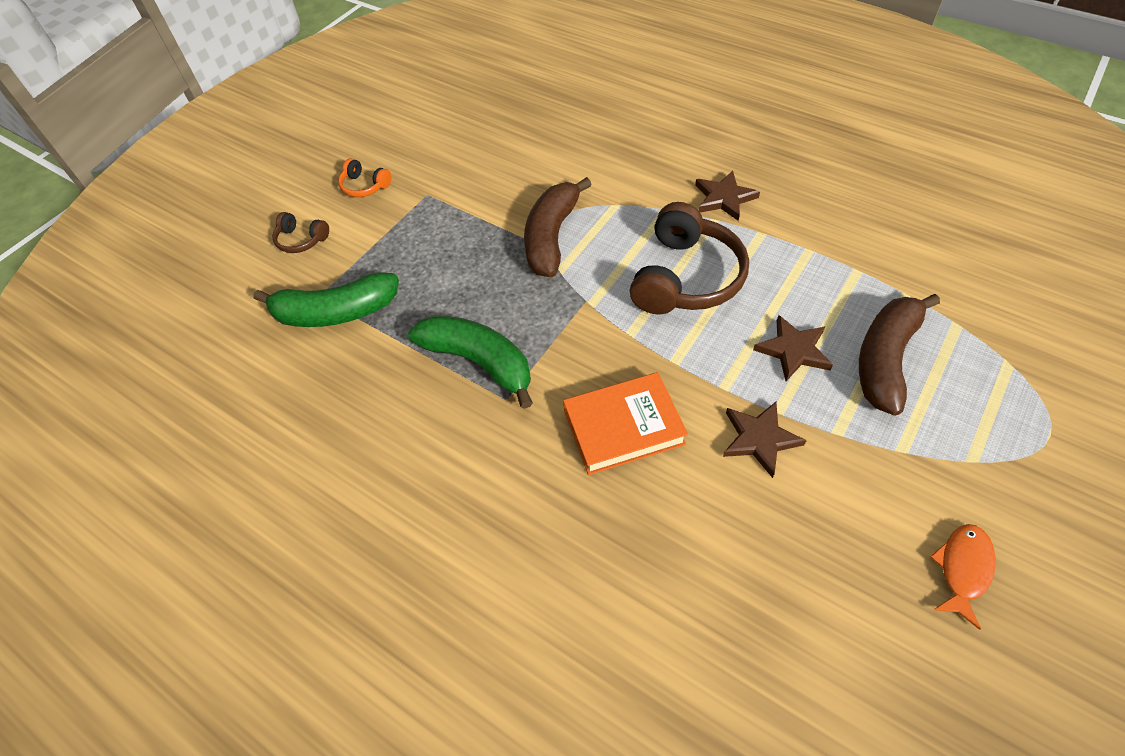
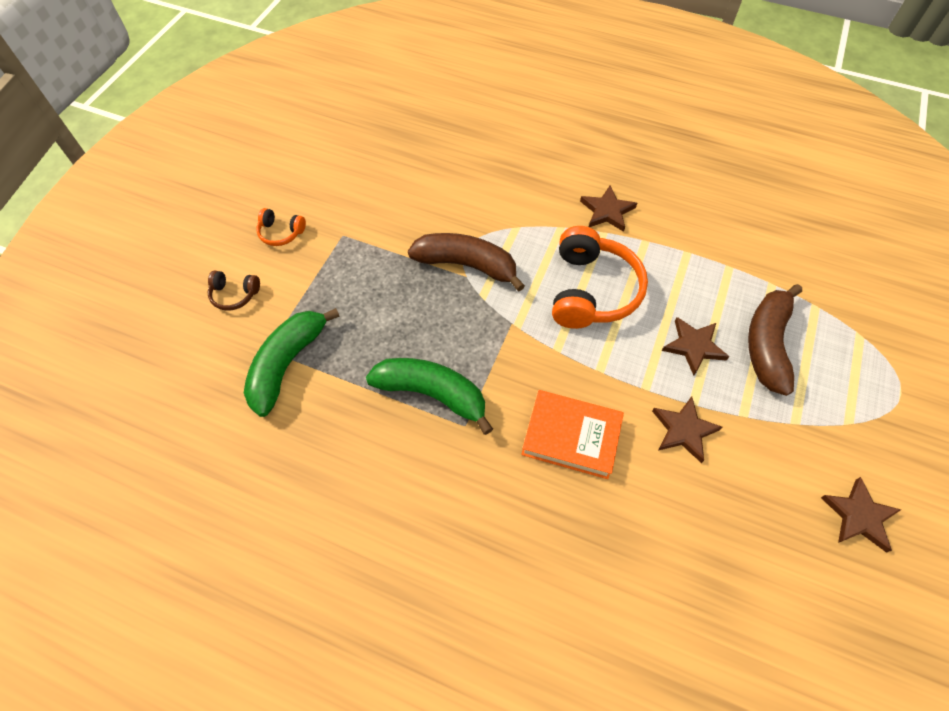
camera: 15 degrees left, 5 degrees up
green banana [253,272,399,327] -> green banana turned 135 degrees clockwise [244,308,340,417]
brown banana [524,177,592,277] -> brown banana turned 105 degrees clockwise [408,233,525,291]
orange book [563,372,688,475] -> orange book turned 45 degrees clockwise [521,390,624,479]
brown headphones [630,202,749,314] -> orange headphones [552,226,648,329]
orange fish [930,524,996,630] -> brown star [821,477,901,553]

